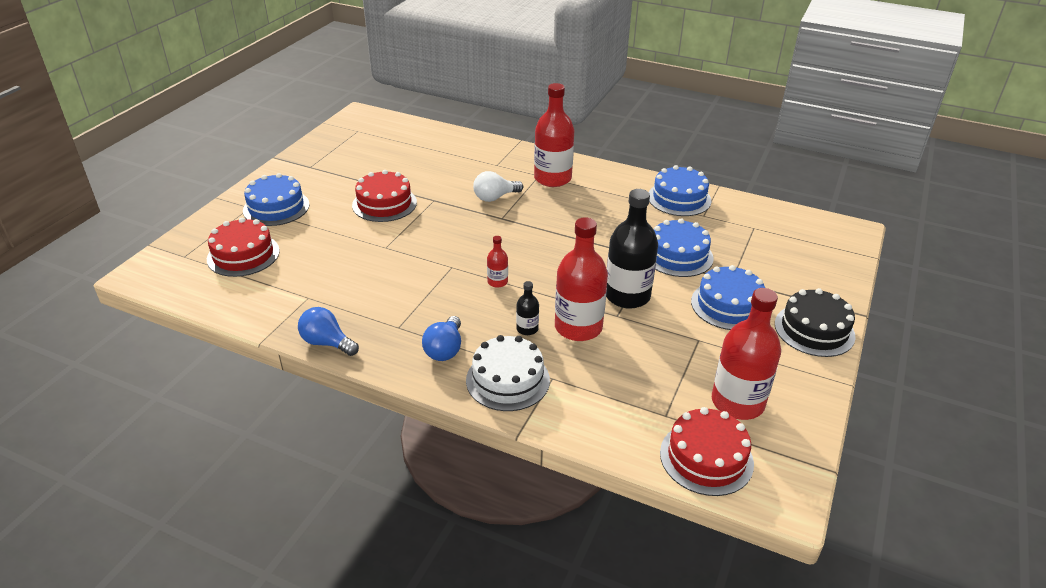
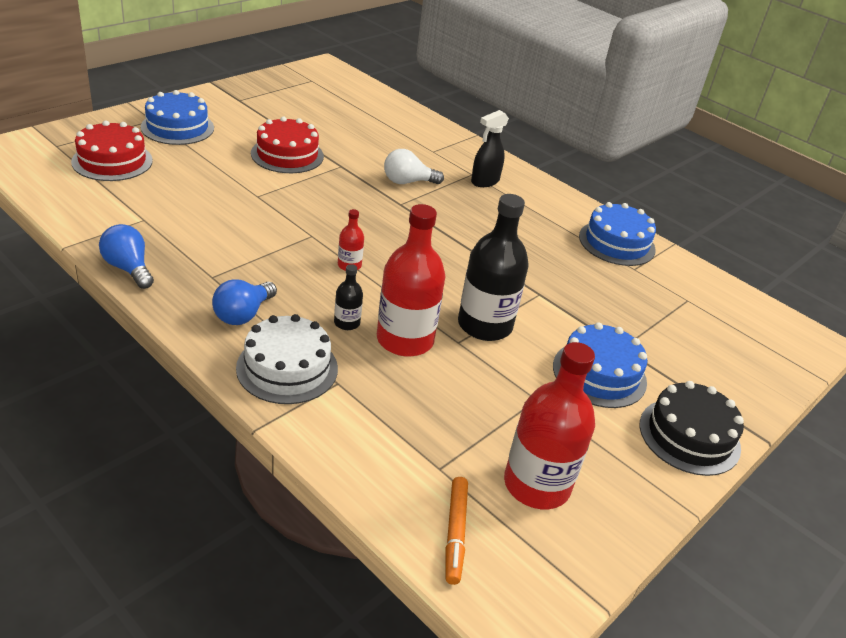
camera: 15 degrees right, 0 degrees up
red bottle [534,83,574,187] -> black spray bottle [471,110,509,187]
blue cake [654,218,713,277] -> none
red cake [660,407,754,496] -> orange marker [445,477,468,585]

